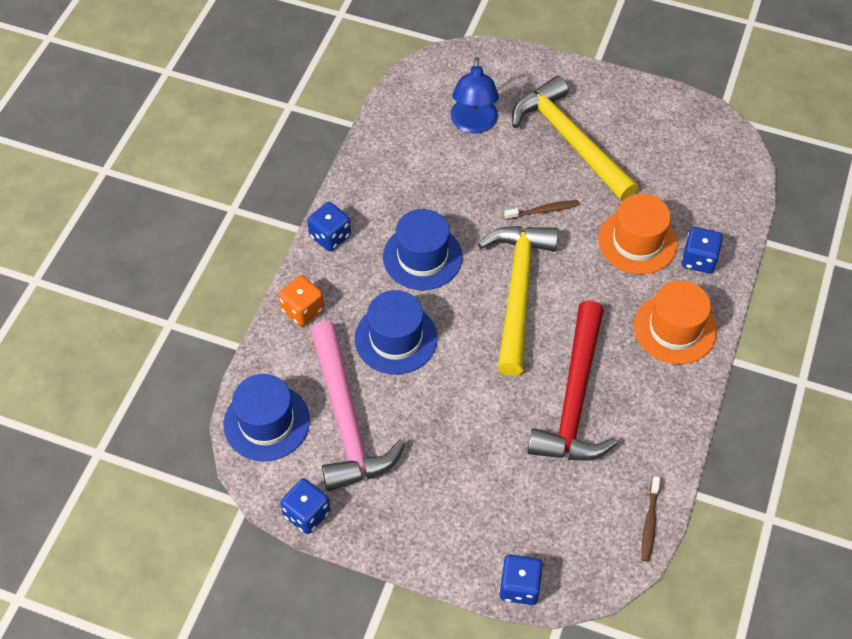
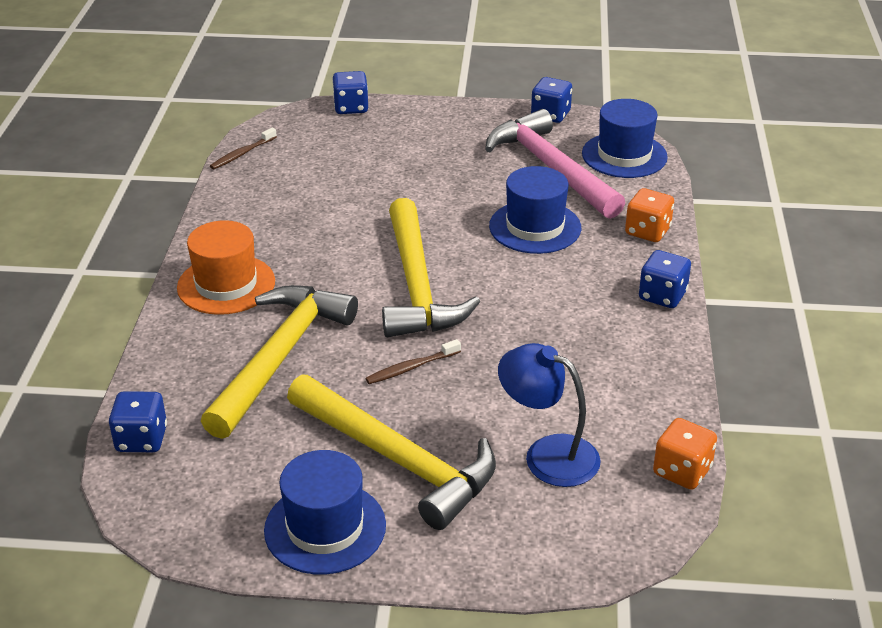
camera: 165 degrees right, 20 degrees down
blue hat [383,209,463,290] -> blue hat moved to [264,450,386,574]
blue lamp [451,57,499,133] -> blue lamp turned 45 degrees counterclockwise [498,343,601,487]
red hammer [527,300,618,461] -> none
orange hat [598,194,678,274] -> yellow hammer [201,285,358,439]
brown toothbrush [642,476,660,562] -> brown toothbrush turned 135 degrees counterclockwise [210,128,277,169]
blue dice [682,227,723,273] -> blue dice moved to [109,391,167,452]
none -> orange dice [653,418,717,490]

